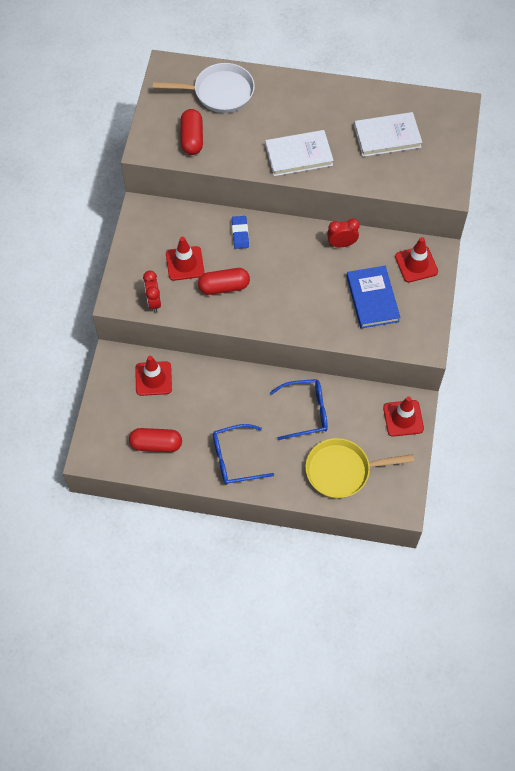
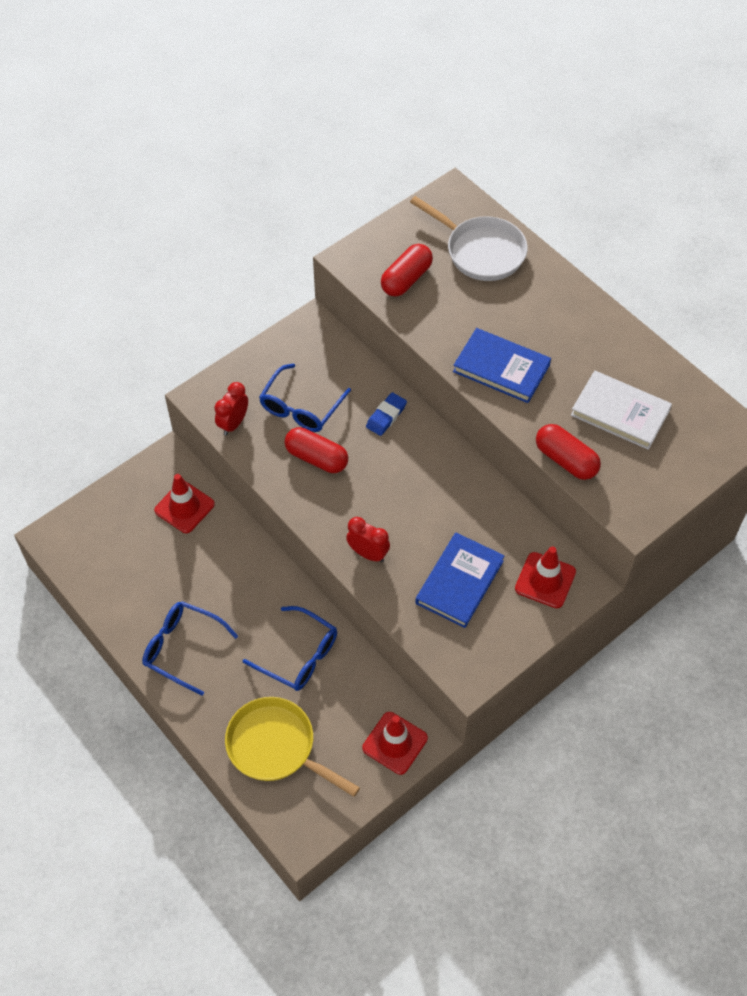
camera: 40 degrees right, 5 degrees down
red capsule [129,428,182,452] -> red capsule moved to [536,424,601,480]
red traffic cone [166,237,205,281] -> blue glasses [259,363,351,432]
white book [265,130,334,176] -> blue book [453,328,551,403]
red clock [327,219,360,247] -> red clock moved to [346,517,390,562]

